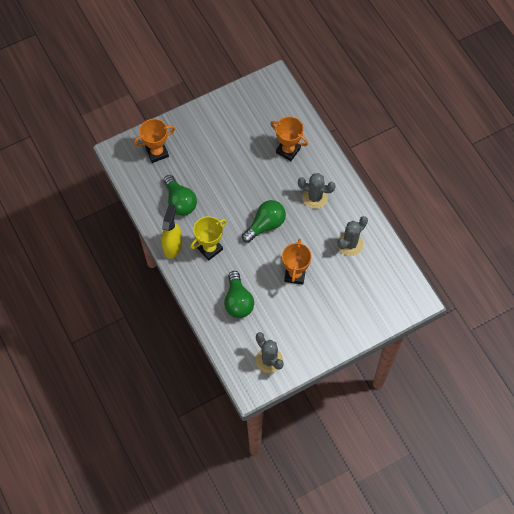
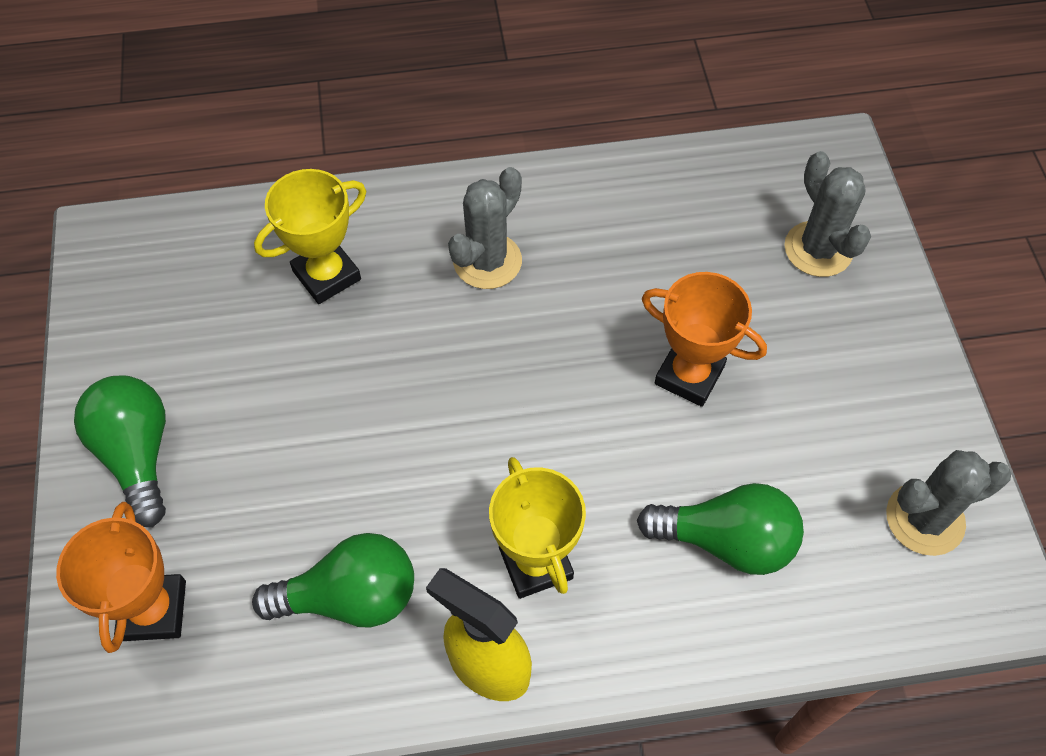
camera: 70 degrees left, 5 degrees down
green light bulb [242,200,286,243] -> green light bulb moved to [74,376,166,527]
orange trophy [270,116,308,161] -> yellow trophy [254,169,366,304]
grey cactus [337,216,368,256] -> grey cactus moved to [784,151,871,277]

